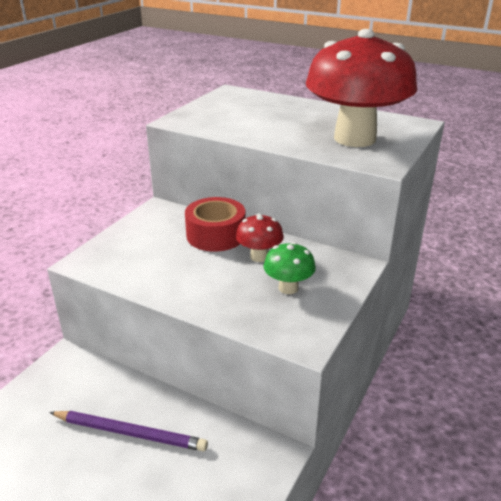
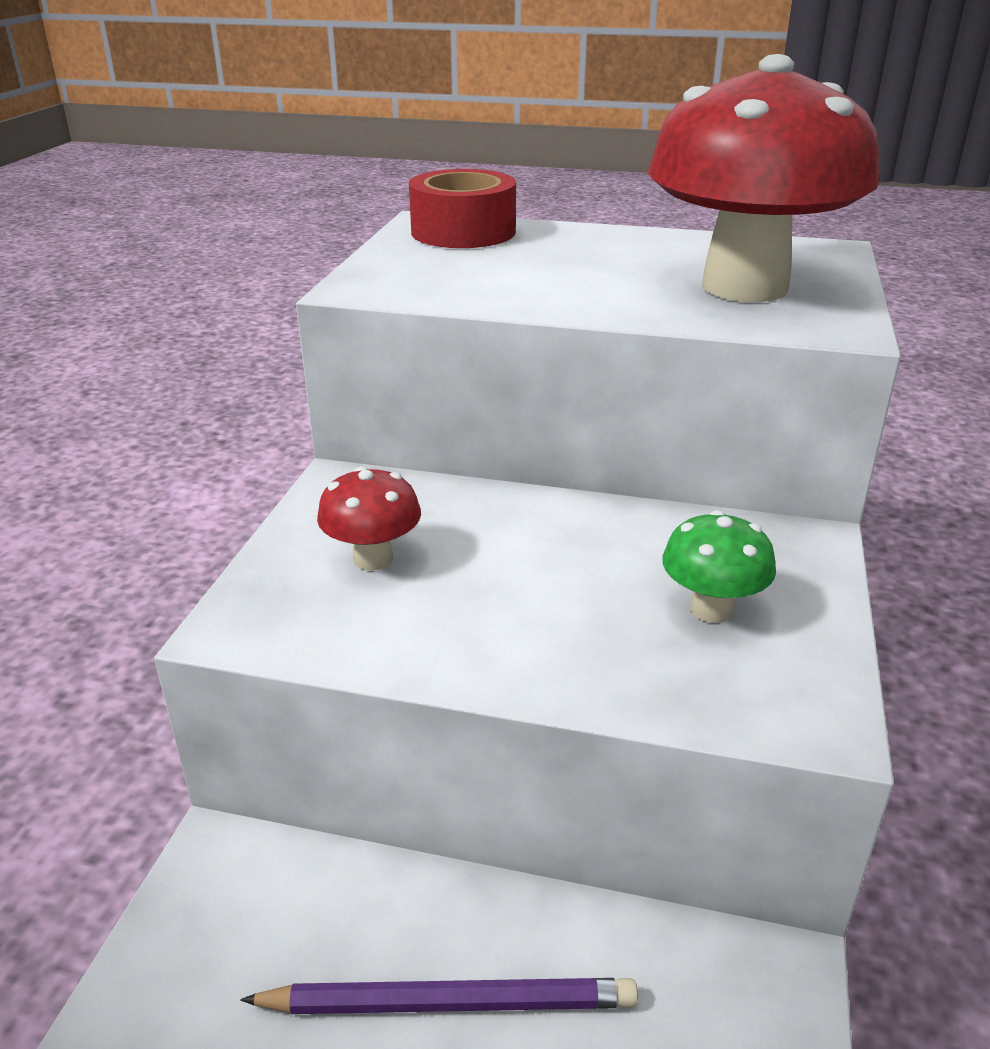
camera: 15 degrees left, 0 degrees up
red tape [185,197,245,252] -> red tape moved to [409,169,516,248]
red mushroom [236,213,284,262] -> red mushroom moved to [317,467,421,570]

